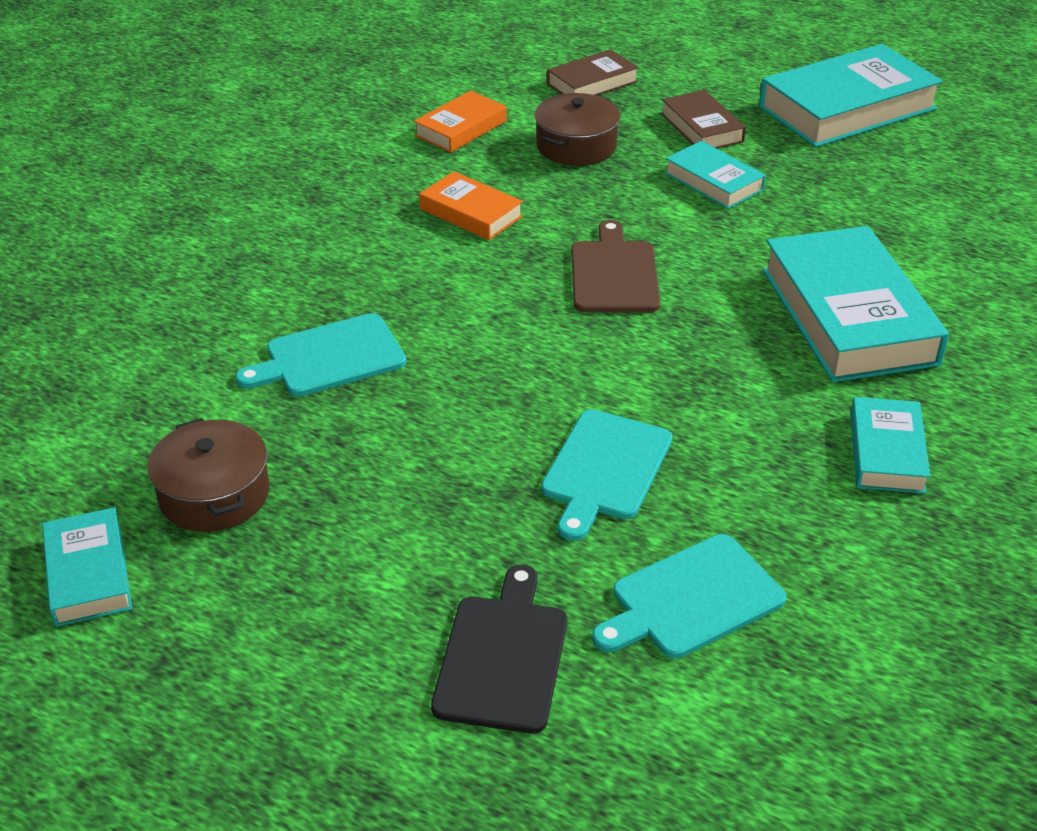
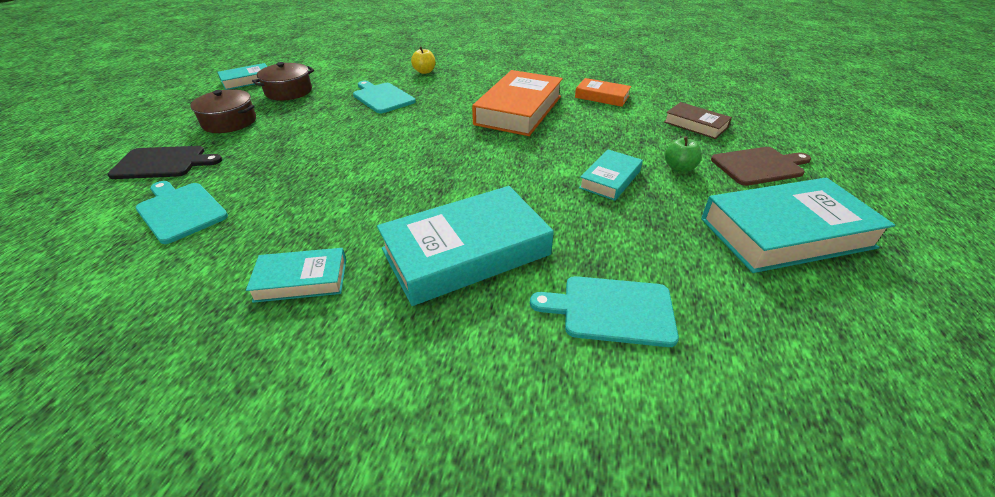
camera: 75 degrees right, 0 degrees up
orange book [419,171,523,240] -> orange book [472,70,563,136], size x1.89
brown pot [534,93,620,166] -> brown pot moved to [190,89,256,133]
turquoise cutting board [541,409,672,541] -> turquoise cutting board moved to [530,276,679,347]
brown cutting board [571,220,660,312] -> brown cutting board moved to [711,147,811,186]
brown book [661,90,746,149] -> green apple [665,136,702,172]
turquoise book [759,44,943,147] -> turquoise book turned 60 degrees counterclockwise [701,177,895,273]
none -> yellow apple [411,47,435,74]

